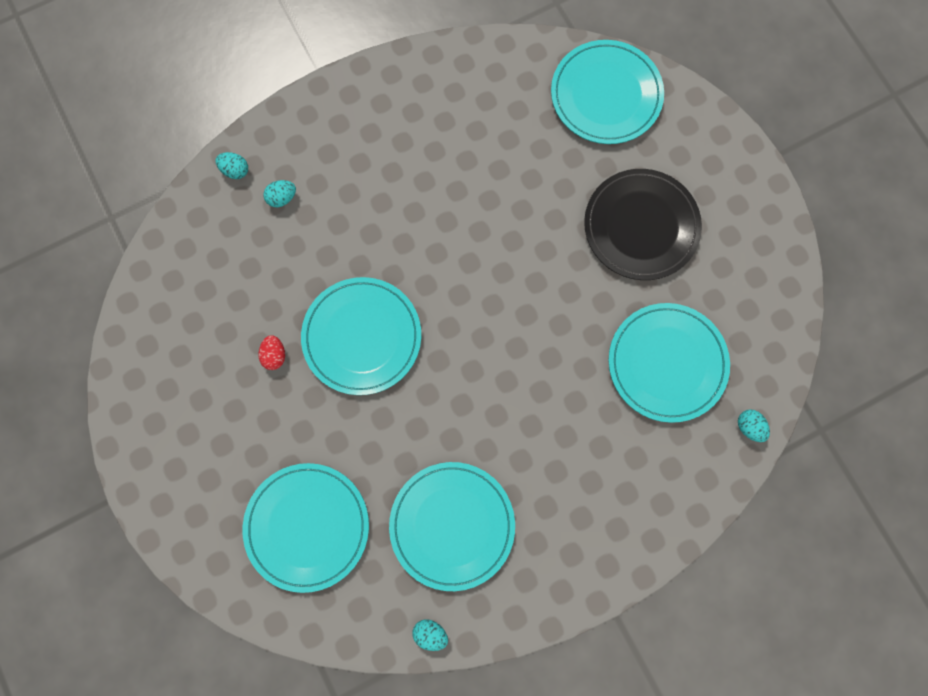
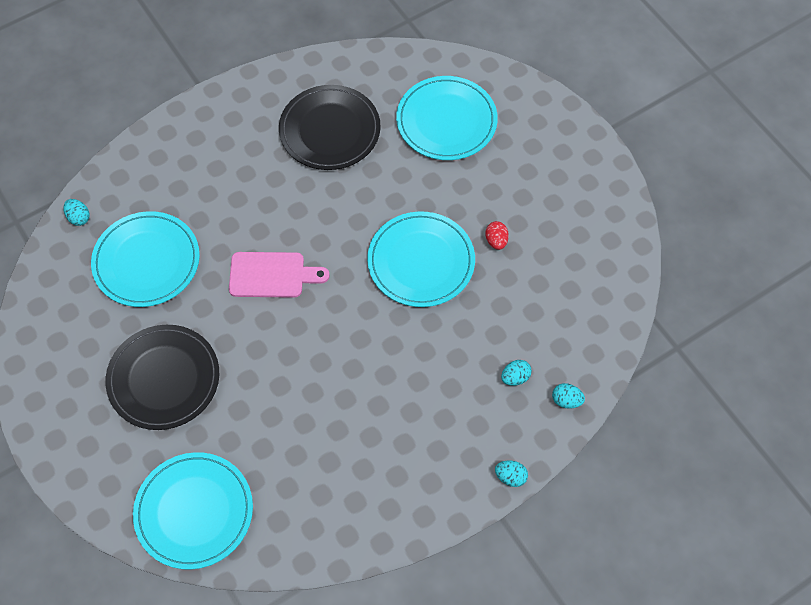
camera: 175 degrees right, 15 degrees down
turquoise plate [389,462,515,591] -> black plate [279,85,381,170]
turquoise egg [412,619,448,651] -> turquoise egg moved to [495,461,528,487]
none -> pink cutting board [229,252,330,298]

